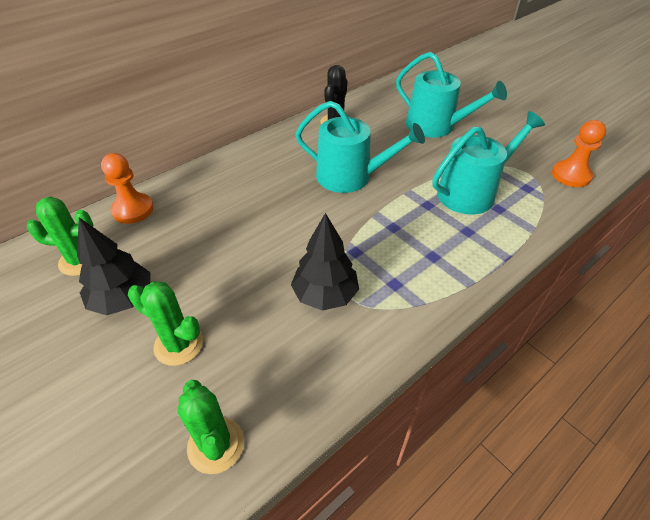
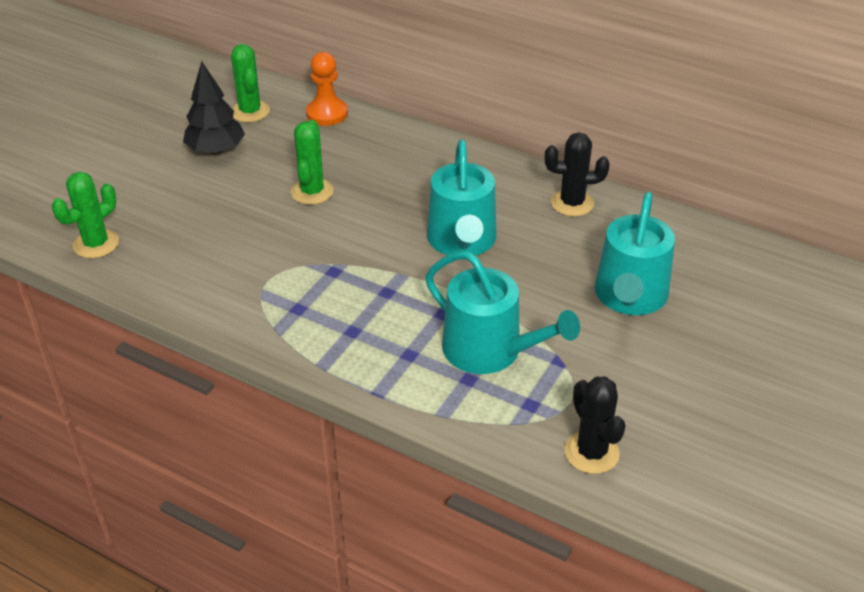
camera: 70 degrees right, 5 degrees down
green cactus [128,281,203,366] -> green cactus moved to [291,120,334,205]
black tree [291,213,359,311] -> none
orange pawn [552,120,606,187] -> black cactus [564,377,626,474]

